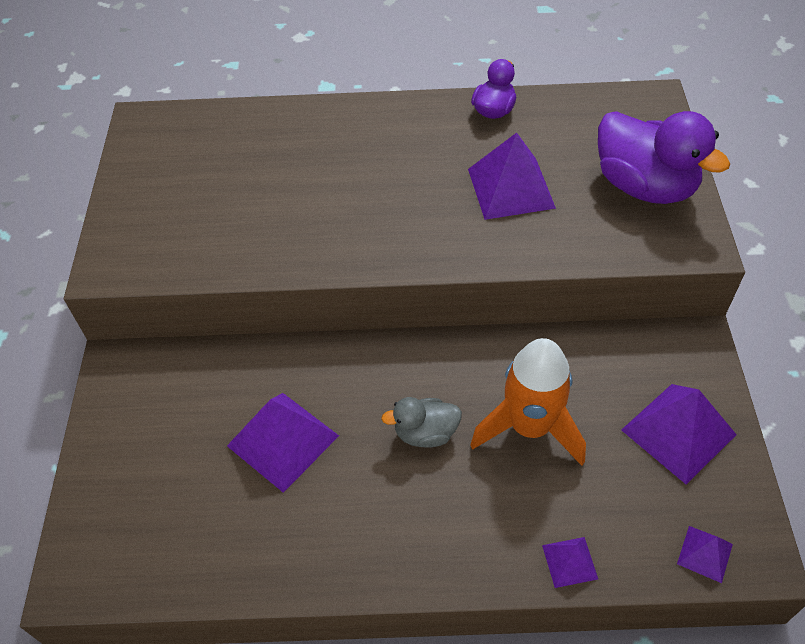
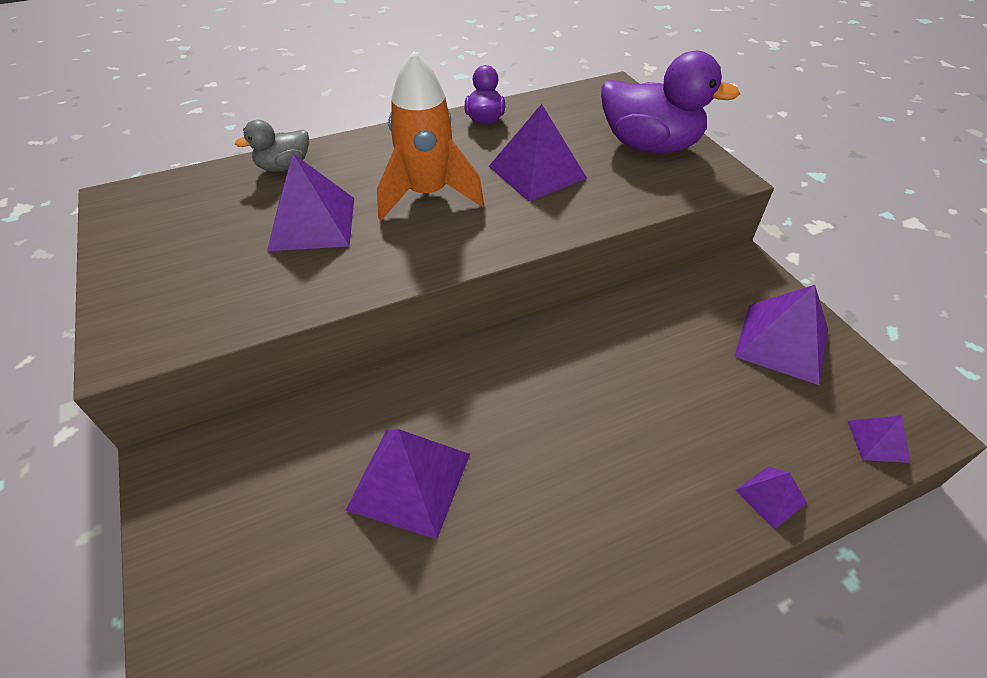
camera: 25 degrees left, 5 degrees down
grey duck [381,397,462,448] -> grey duck moved to [235,120,309,172]
orange rocket [470,338,586,466] -> orange rocket moved to [377,51,484,220]
none -> purple pyramid [267,153,354,251]

